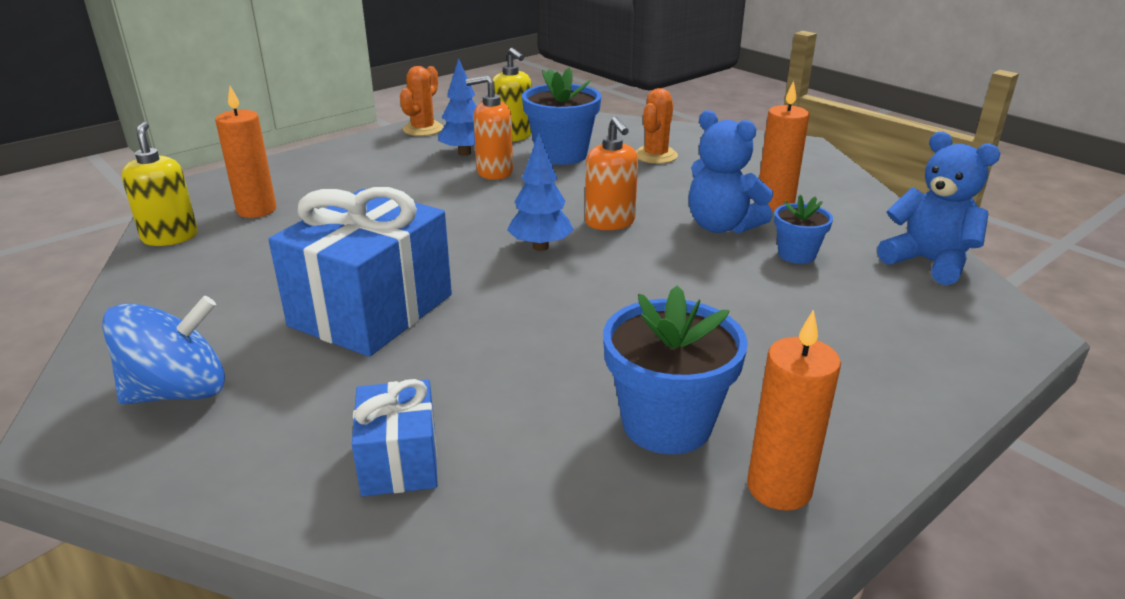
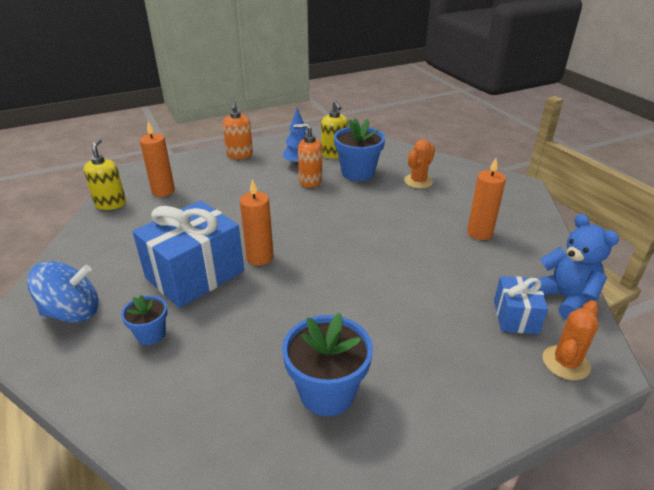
camera: 15 degrees right, 5 degrees up
blue gift [352,379,438,496] -> blue gift moved to [494,276,548,334]
orange cactus [400,66,443,136] -> orange cactus moved to [543,301,599,380]
blue tree [507,133,574,251] -> none
orange soap dispenser [585,116,638,230] -> orange soap dispenser moved to [223,101,253,159]
blue teddy bear [688,110,773,234] -> none
orange candle [747,310,841,511] -> orange candle moved to [240,179,274,266]
blue flower pot [774,195,833,264] -> blue flower pot moved to [121,295,168,345]

